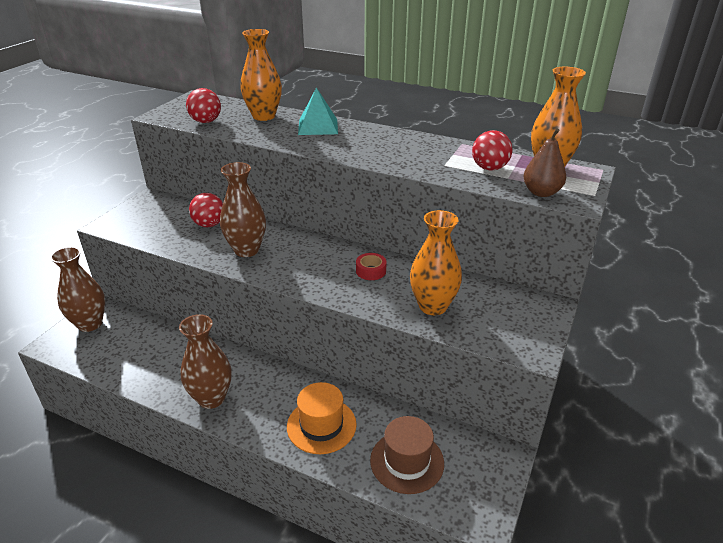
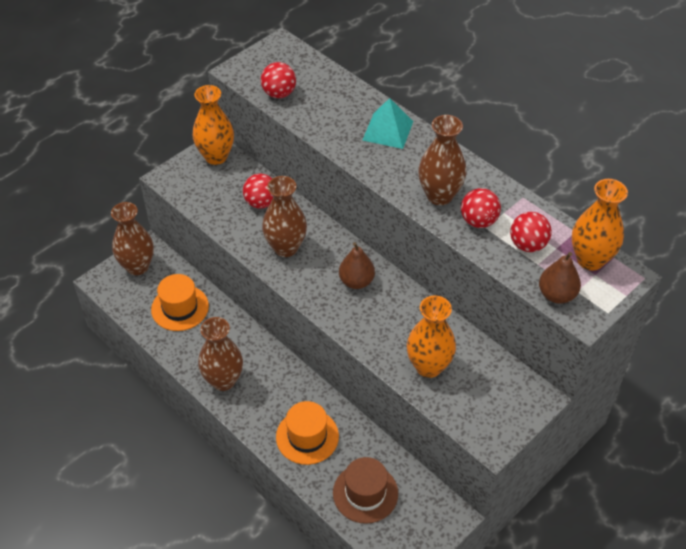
camera: 20 degrees right, 15 degrees up
orange vase [240,29,282,121] -> orange vase moved to [193,85,234,165]
red tape [356,253,387,280] -> none
none -> orange hat [151,274,209,331]
none -> brown pear [339,242,375,289]
none -> brown vase [418,115,466,205]
none -> red ball [461,188,501,228]

